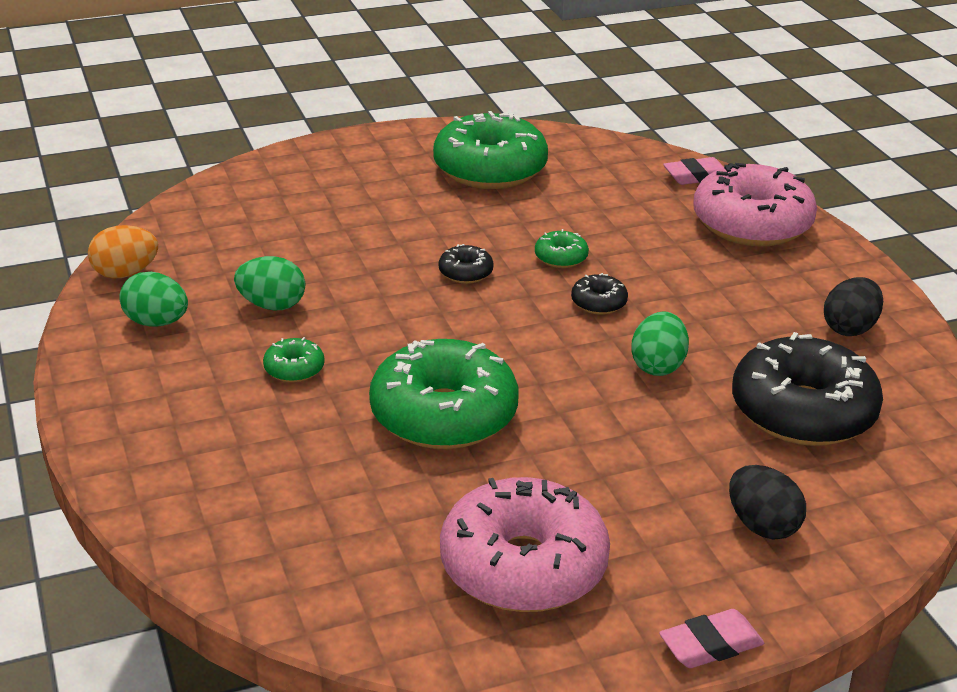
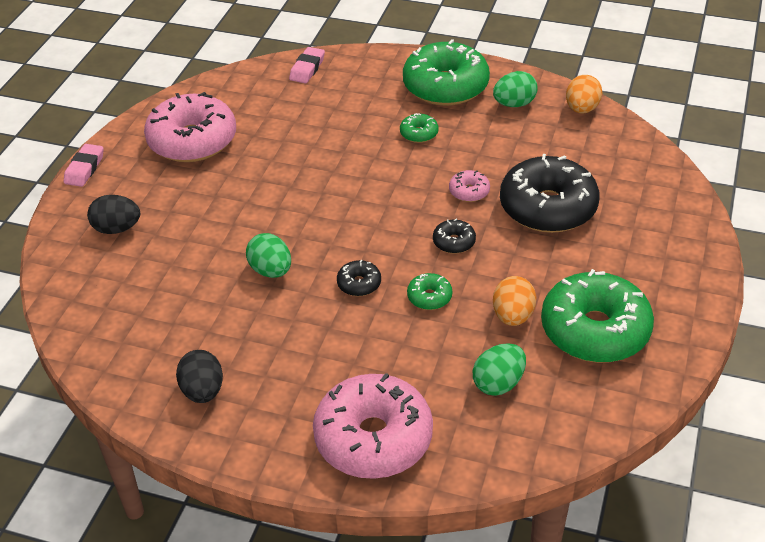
camera: 130 degrees right, 10 degrees up
green egg [234,256,305,311] -> green egg moved to [473,343,526,396]
green donut [369,339,519,449] -> green donut moved to [403,39,490,106]
pink eraser [663,157,724,185] -> pink eraser moved to [289,47,325,83]
black donut [732,332,883,446] -> black donut moved to [500,154,600,233]
none -> pink donut [449,170,490,202]
none -> orange egg [493,276,536,326]

